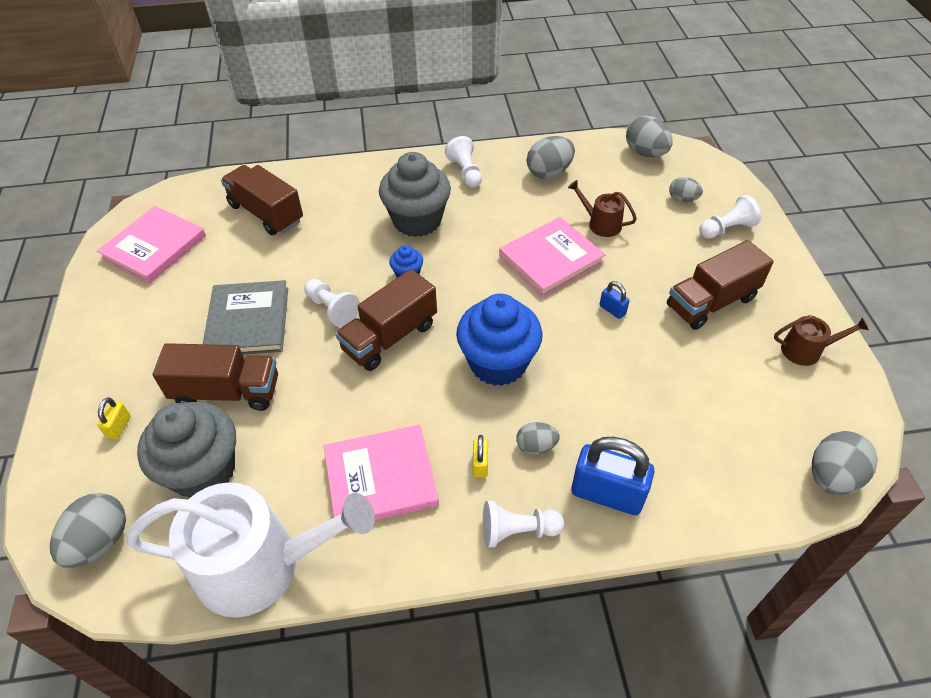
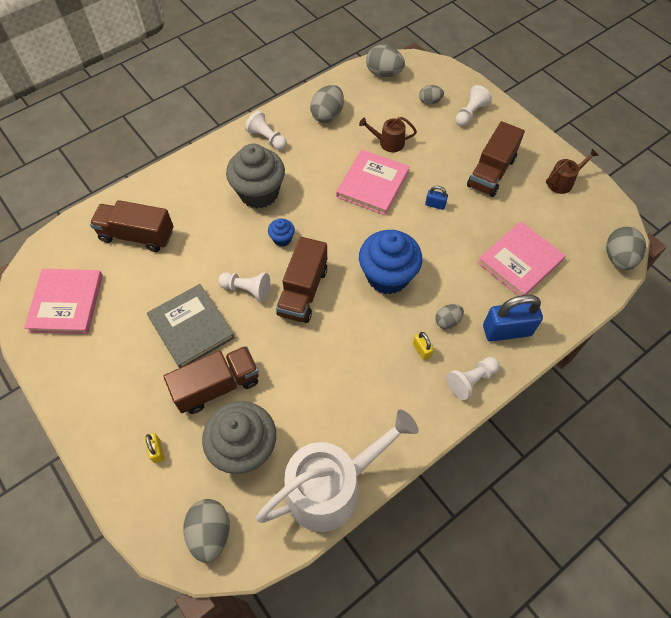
camera: 30 degrees left, 10 degrees up
pink book [324,425,439,521] -> pink book moved to [477,221,566,296]

